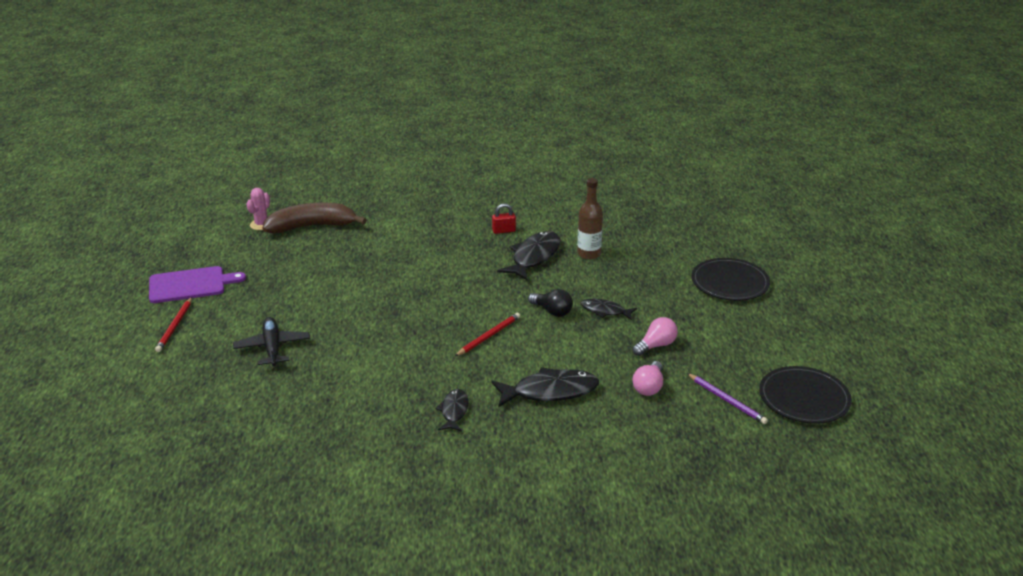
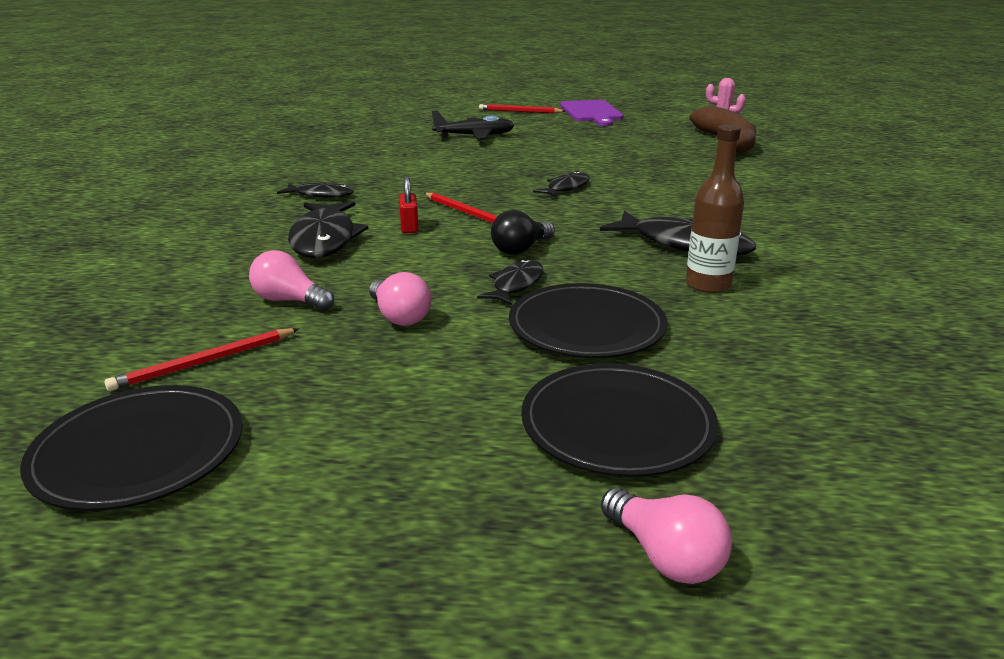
camera: 95 degrees right, 5 degrees down
red padlock [492,203,516,234] -> red padlock moved to [399,176,419,233]
purple pencil [687,373,768,424] -> red pencil [105,328,299,391]
none -> black plate [509,283,668,358]
none -> black fish [533,171,590,198]
none -> pink light bulb [601,488,732,584]

